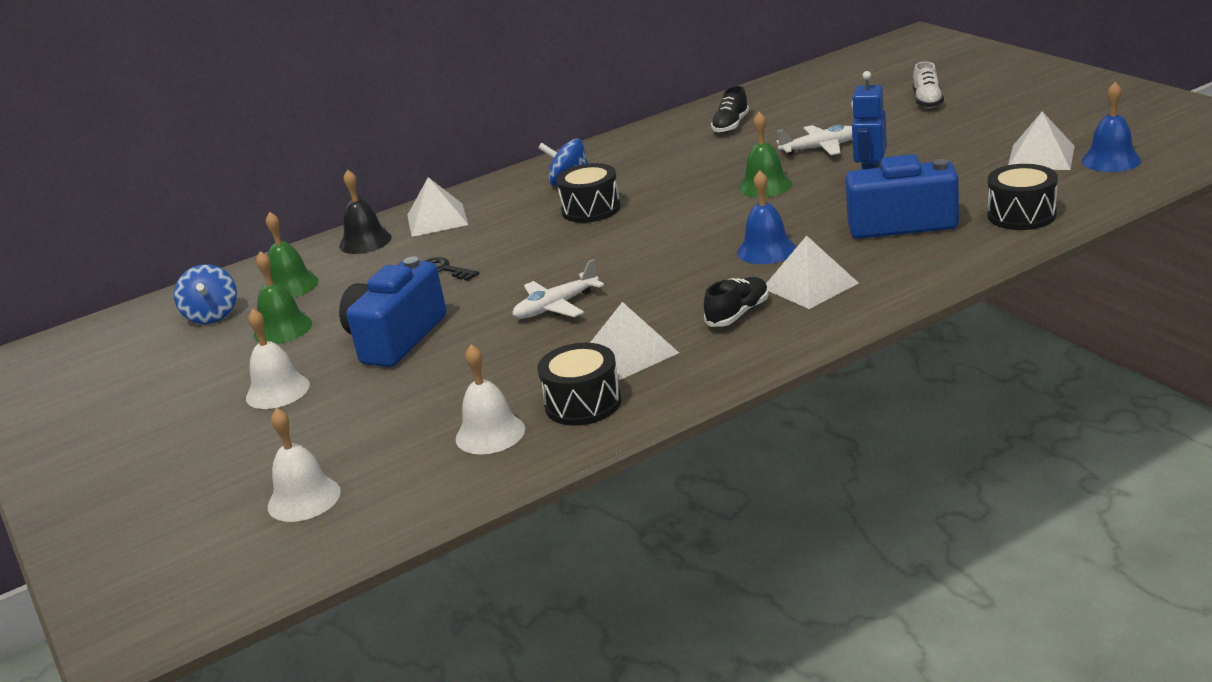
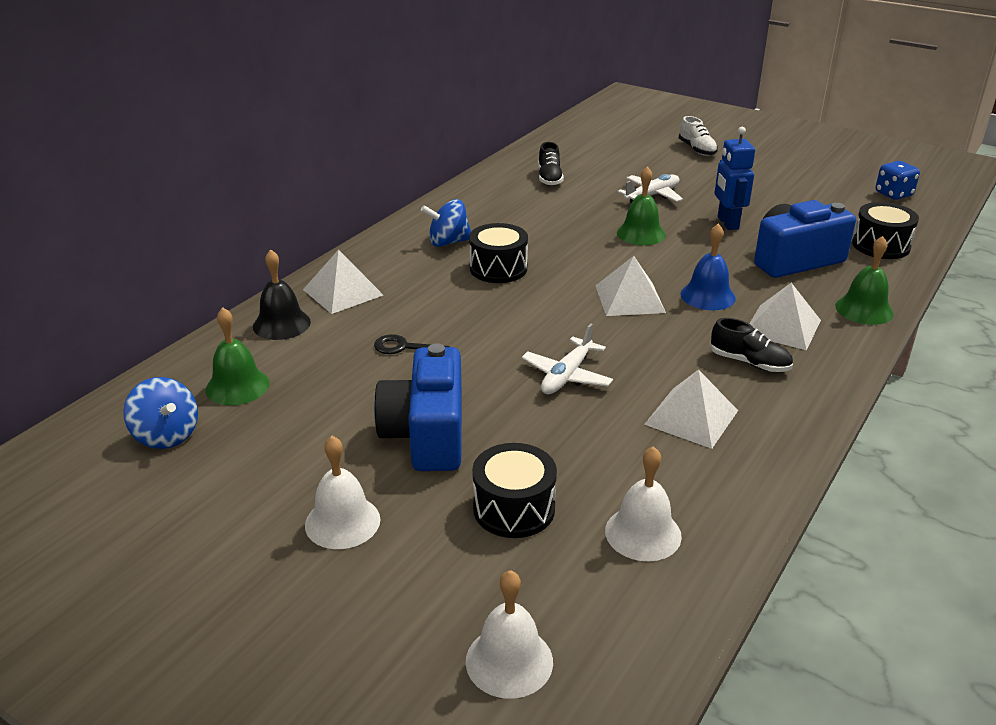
camera: 30 degrees left, 5 degrees up
green bell [254,251,312,344] -> green bell moved to [835,236,893,325]
black drum [538,343,621,426] -> black drum moved to [472,443,557,538]
black shoe [704,277,769,327] -> black shoe turned 105 degrees clockwise [710,318,793,372]
white pyramid [1008,111,1075,170] -> white pyramid moved to [595,256,666,316]
blue bell [1082,82,1141,172] -> blue dice [875,161,920,200]

